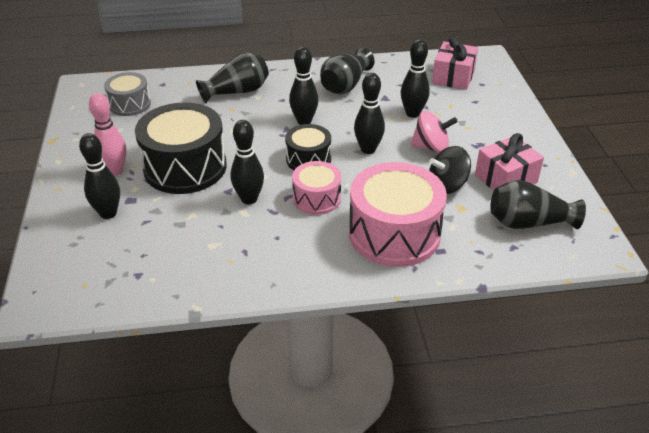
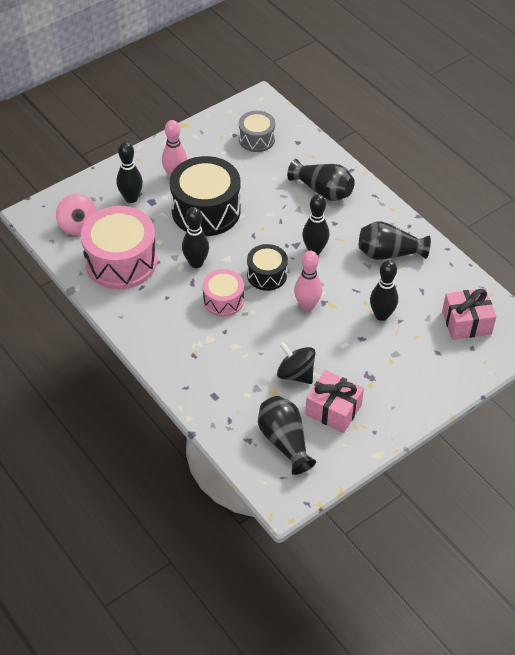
camera: 60 degrees right, 10 degrees up
pink drum [349,162,447,267] -> pink drum moved to [81,206,157,289]
black bowling pin [354,73,385,154] -> pink bowling pin [294,251,322,311]
pink spinning top [410,111,458,153] -> pink spinning top moved to [56,194,97,235]

